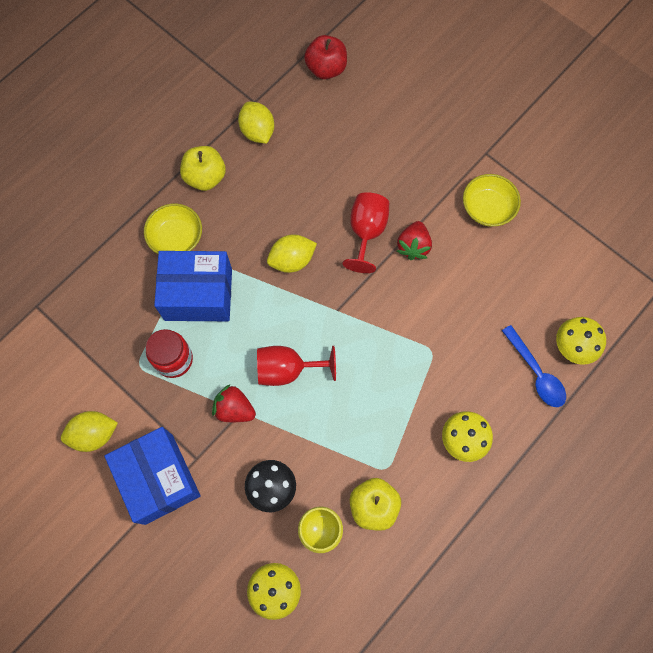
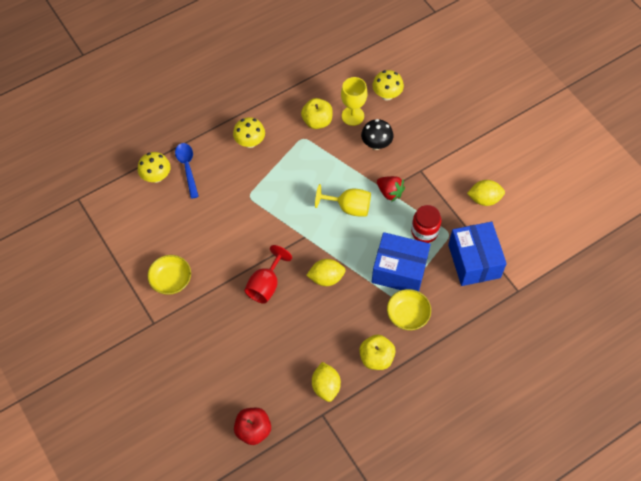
camera: 165 degrees left, 10 degrees down
blue box [105,427,201,525] -> blue box moved to [448,222,507,286]
red goblet [257,346,336,386] -> yellow goblet [315,184,371,217]
red strawberry [397,221,432,260] -> none

